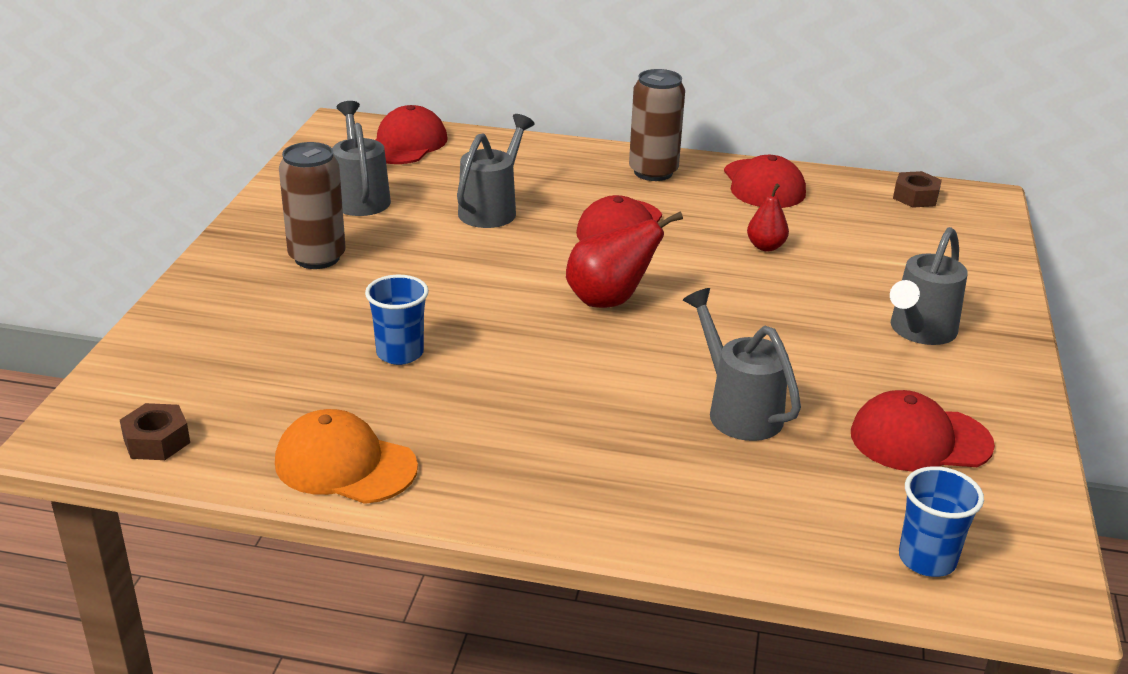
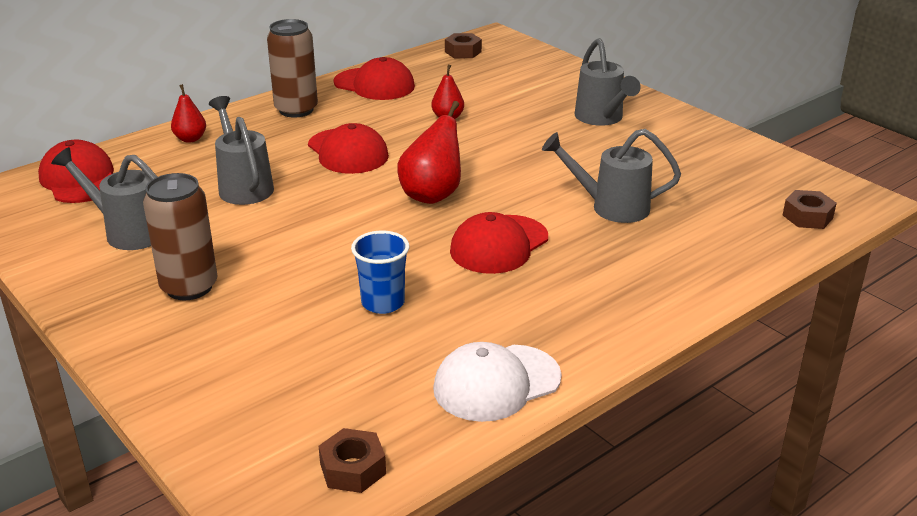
camera: 50 degrees left, 0 degrees up
orange cap [275,409,418,504] -> white cap [433,342,562,422]
red cap [851,390,995,471] -> red cap moved to [450,212,548,274]
blue cup [899,466,984,577] -> brown nut [783,190,837,229]
none -> red pear [171,84,206,143]

